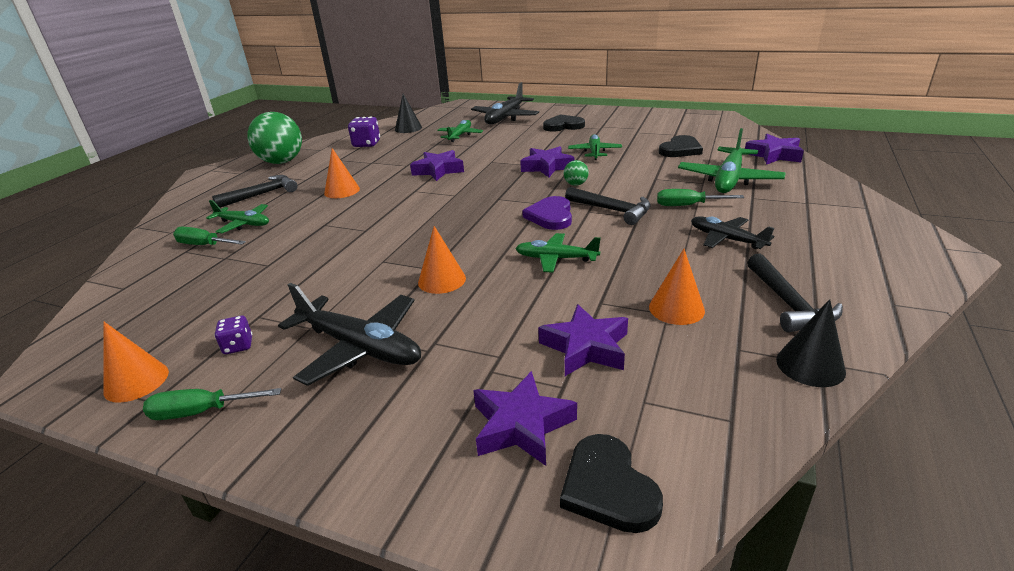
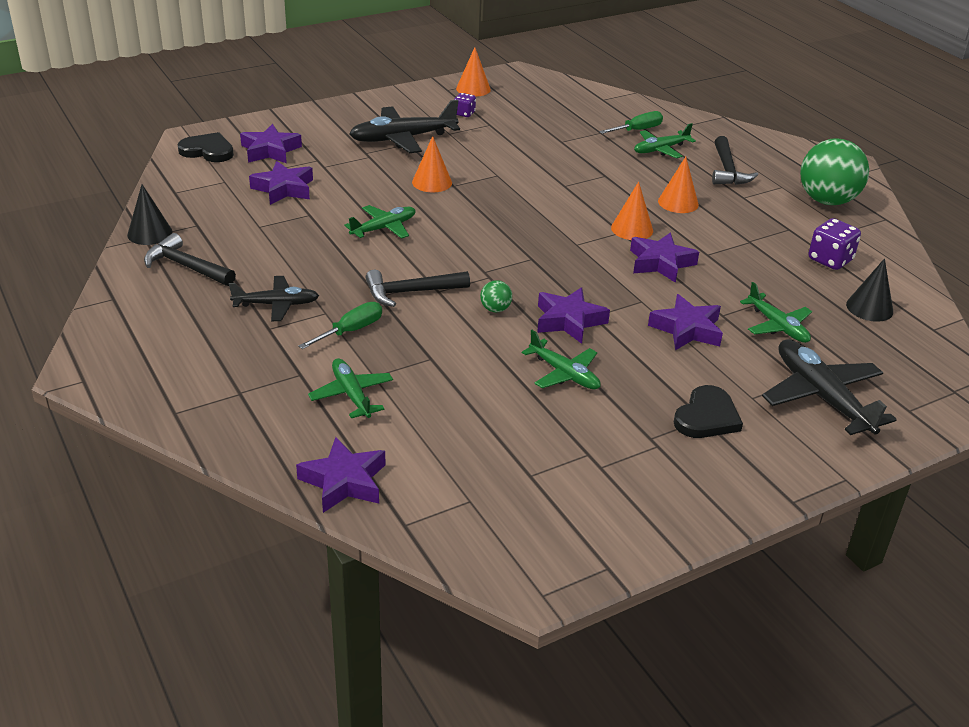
camera: 125 degrees right, 5 degrees up
green screwdriver [143,388,281,420] -> none
purple heart [522,196,572,230] -> none
orange cone [649,249,705,325] -> orange cone moved to [611,181,653,240]
black heart [659,135,703,157] -> none
green plane [678,128,786,193] -> green plane [308,358,393,418], size x0.62
none -> purple star [648,294,723,351]

